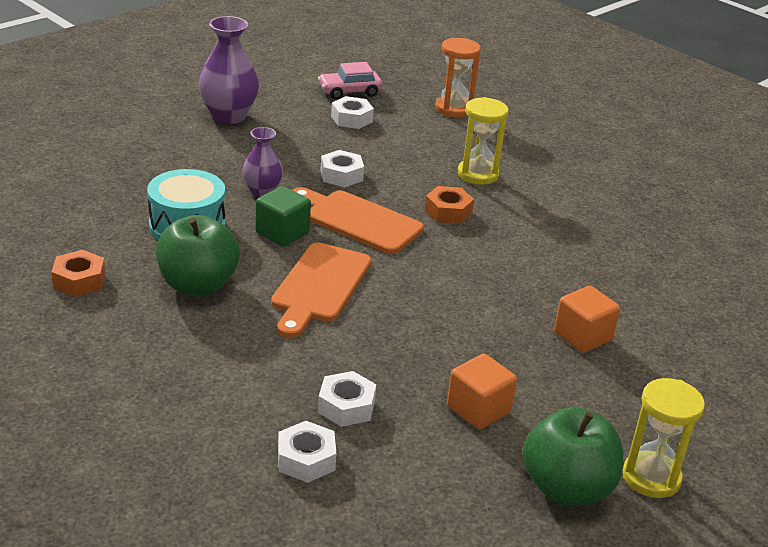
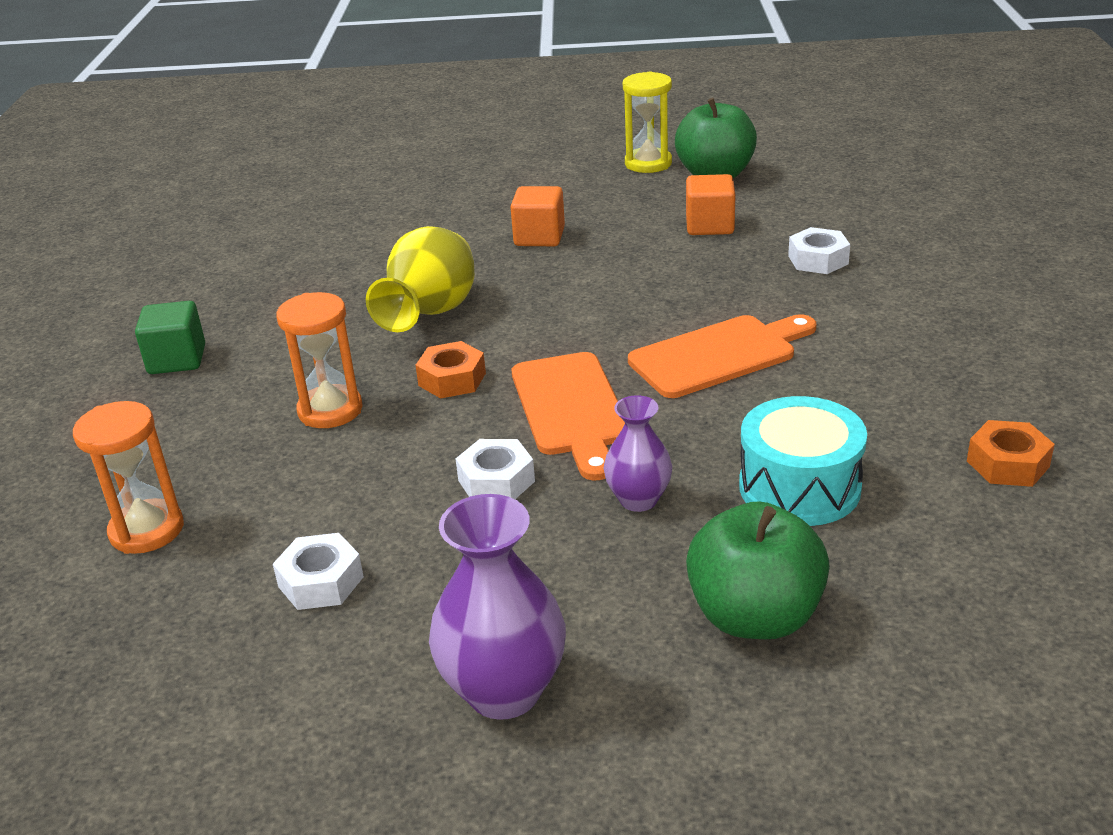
camera: 130 degrees left, 0 degrees up
green apple [156,215,240,296] -> green apple moved to [686,501,830,639]
green cube [255,186,311,247] -> green cube moved to [135,301,205,374]
white nut [278,421,336,483] -> none
pink car [318,62,382,99] -> none
yellow hourglass [458,97,509,185] -> orange hourglass [276,292,363,428]
none -> yellow vase [366,226,475,332]

